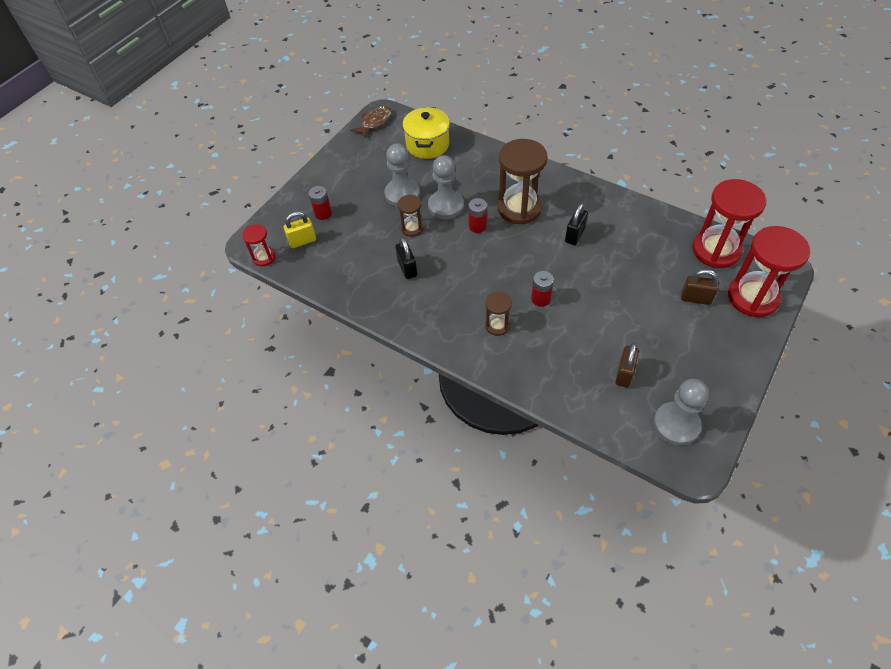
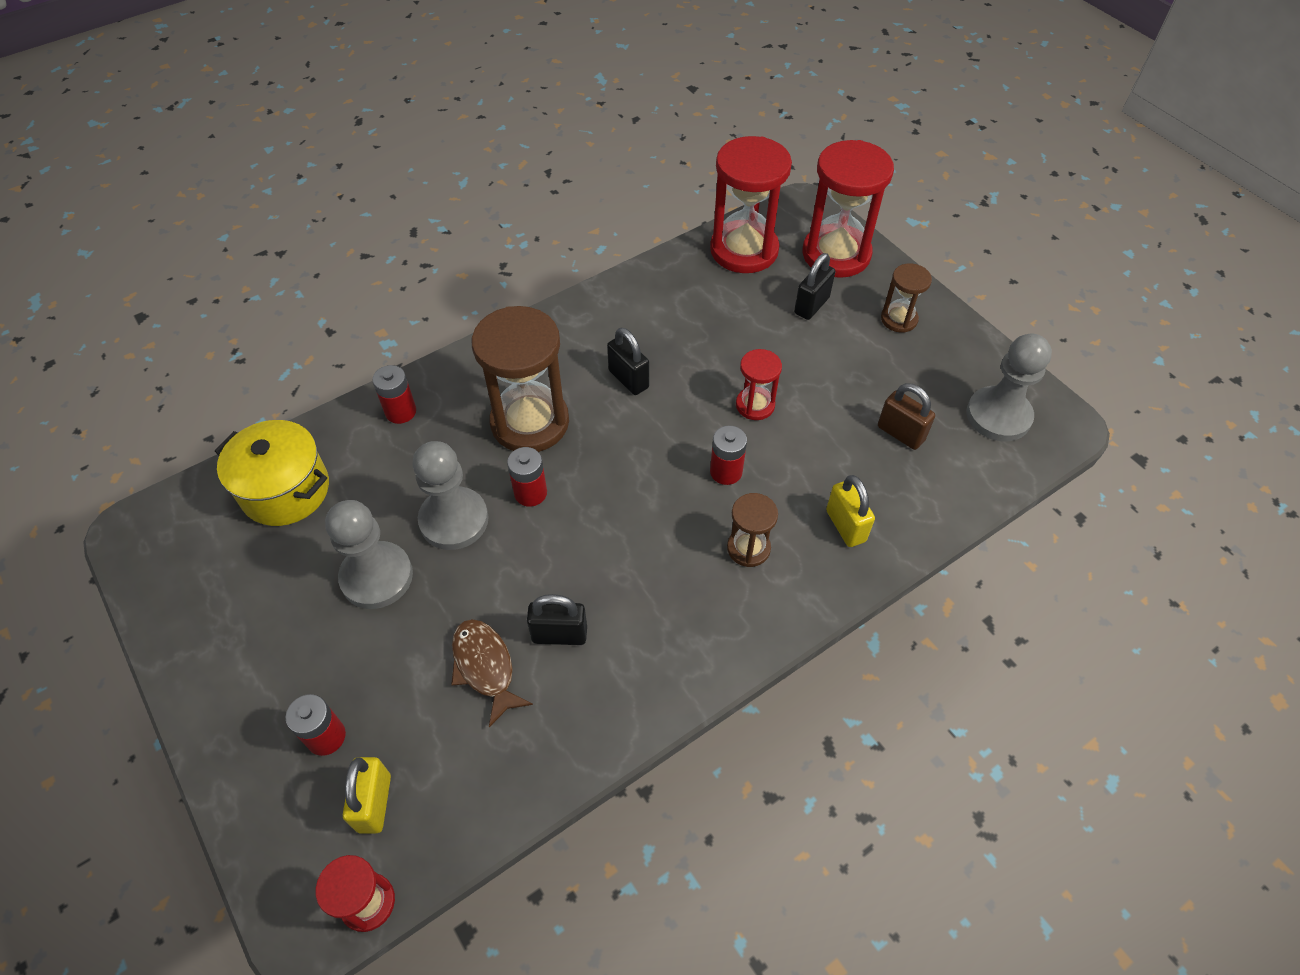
camera: 70 degrees left, 0 degrees up
brown fish [350,106,392,138] -> brown fish moved to [451,619,533,727]
brown hourglass [398,195,424,237] -> brown hourglass moved to [881,263,932,333]
brown padlock [681,269,719,305] -> black padlock [794,253,835,320]
none -> red battery [372,365,416,424]
none -> red hourglass [736,349,782,420]
none -> yellow padlock [826,475,875,547]

